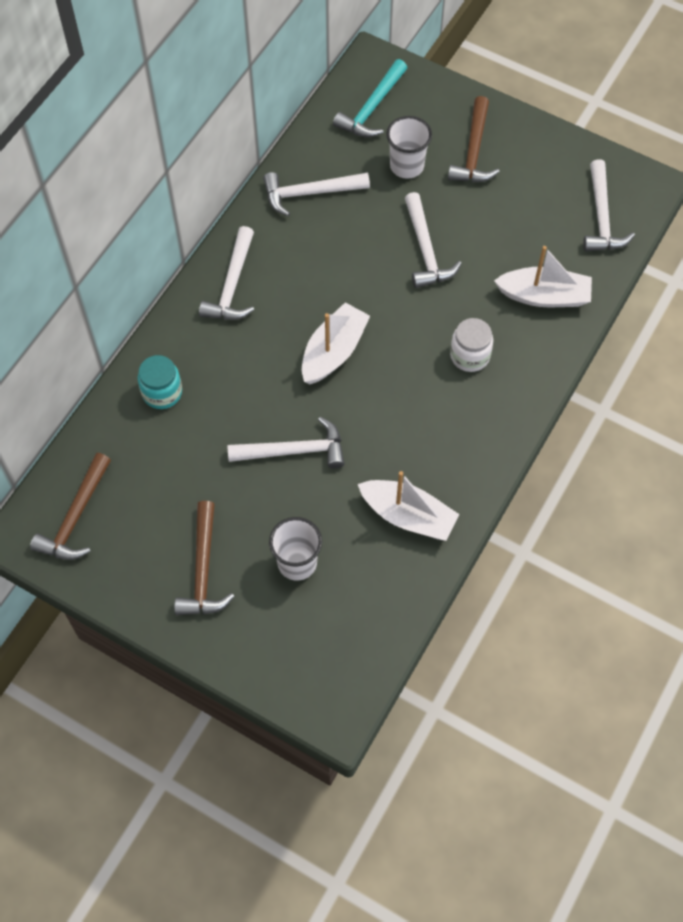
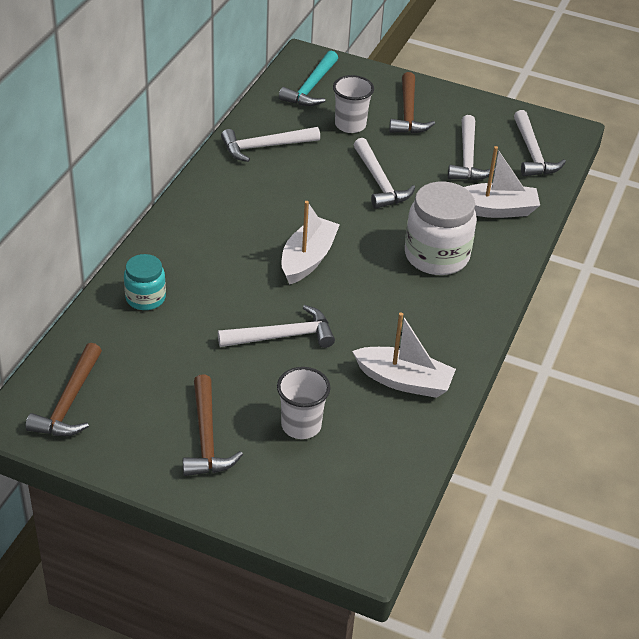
camera: 10 degrees left, 20 degrees down
white hammer [199,226,254,320] -> white hammer moved to [448,115,495,181]
white jar [450,318,493,372] -> white jar [405,182,477,275], size x1.73

